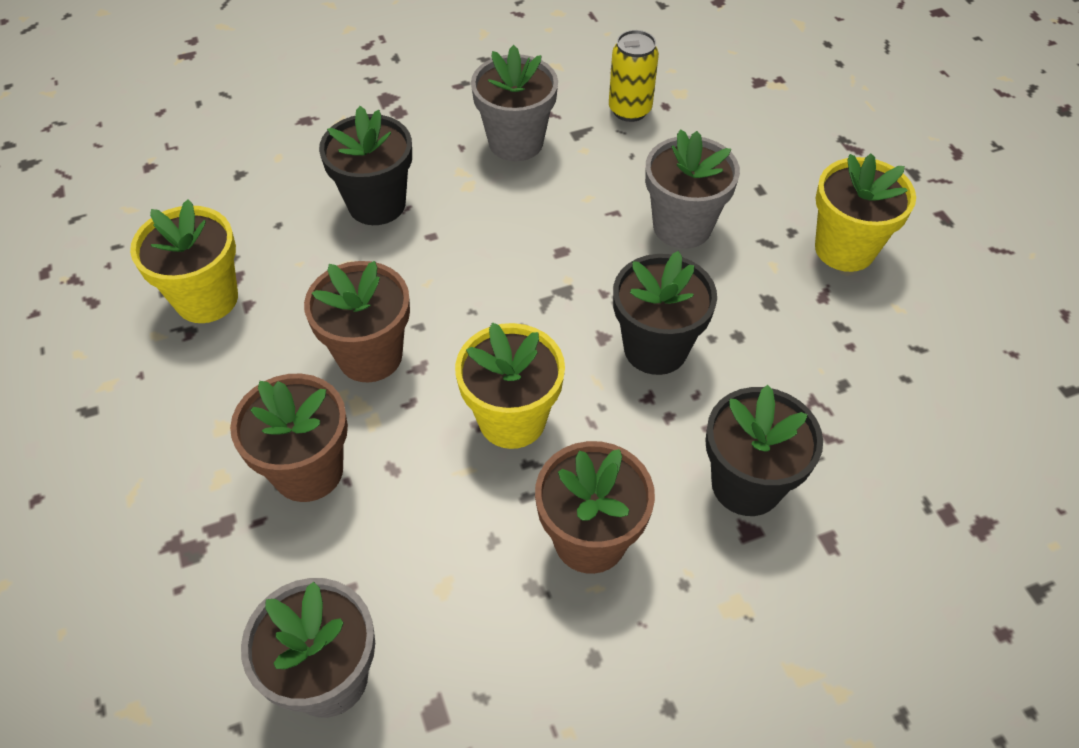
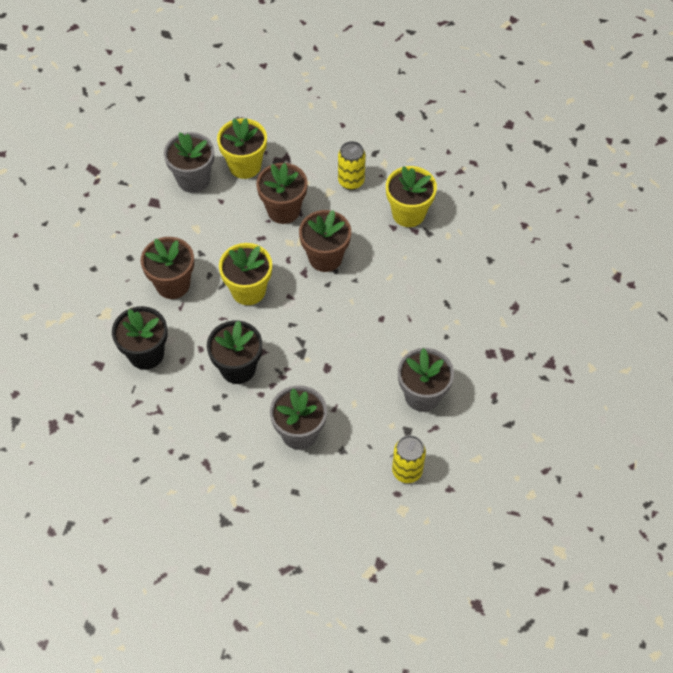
camera: 125 degrees right, 5 degrees up
black flower pot [319,106,412,225] -> none
yellow flower pot [815,153,916,272] -> yellow flower pot moved to [217,118,267,179]
none -> yellow can [338,141,366,190]

